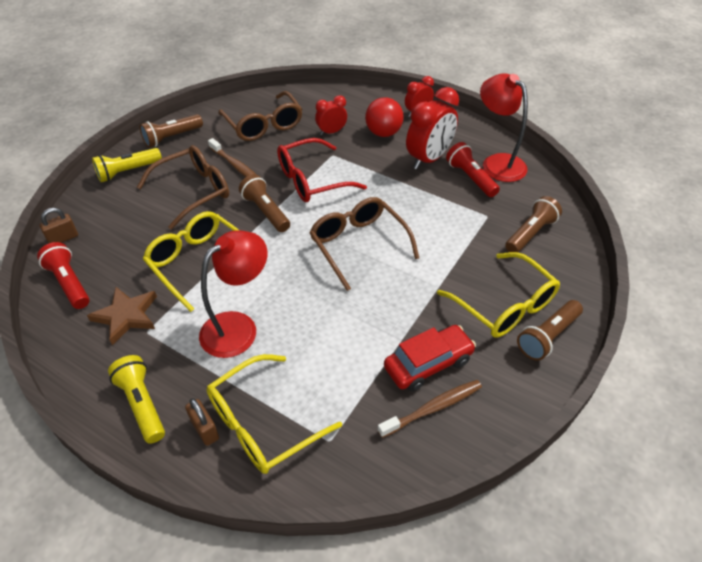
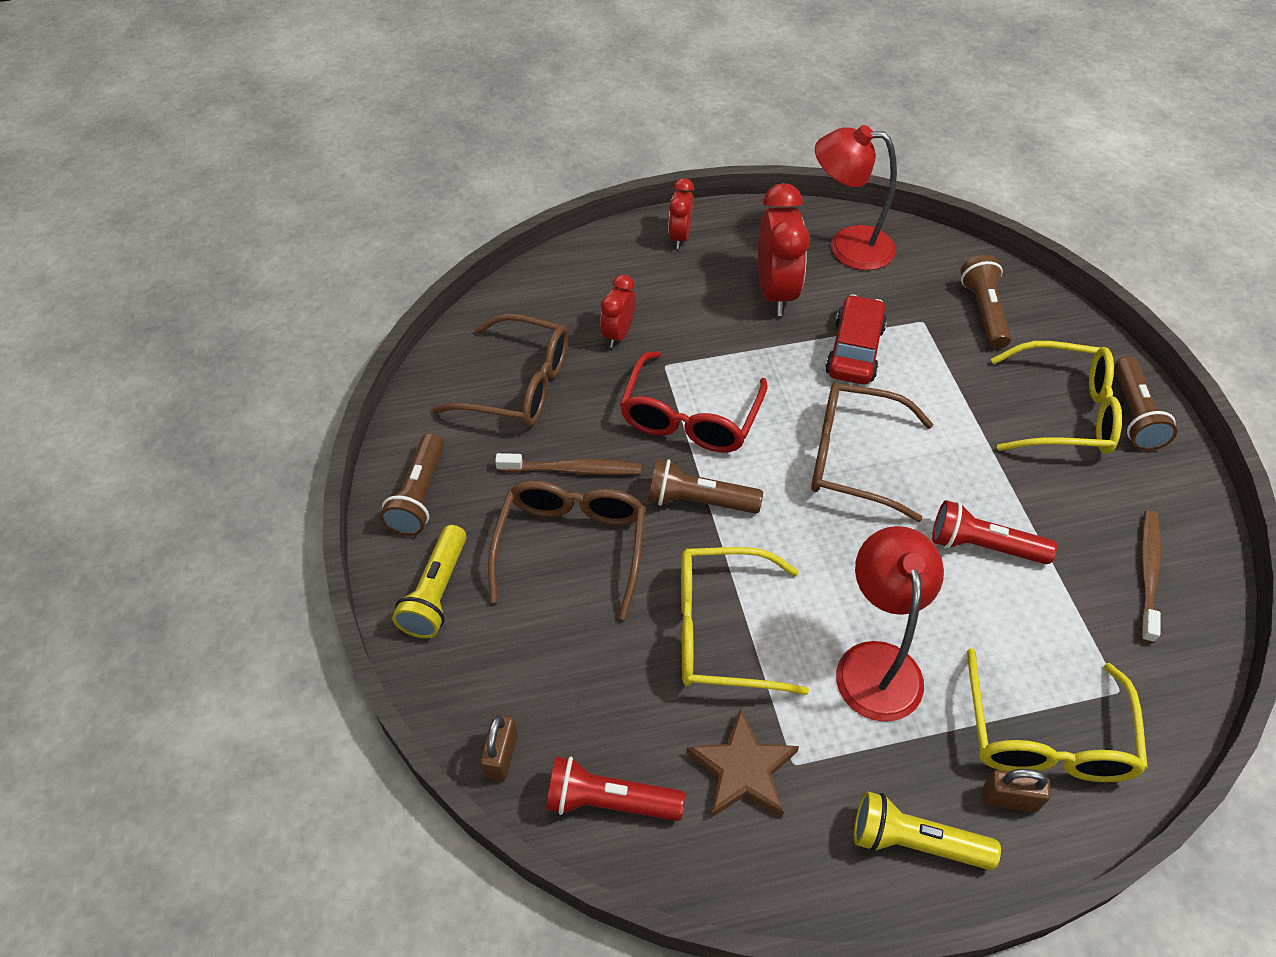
camera: 45 degrees left, 5 degrees up
red ball [365,97,404,137] -> none
red car [384,325,476,392] -> red car moved to [825,294,887,384]
red flashlight [446,142,500,197] -> red flashlight moved to [932,500,1057,564]

